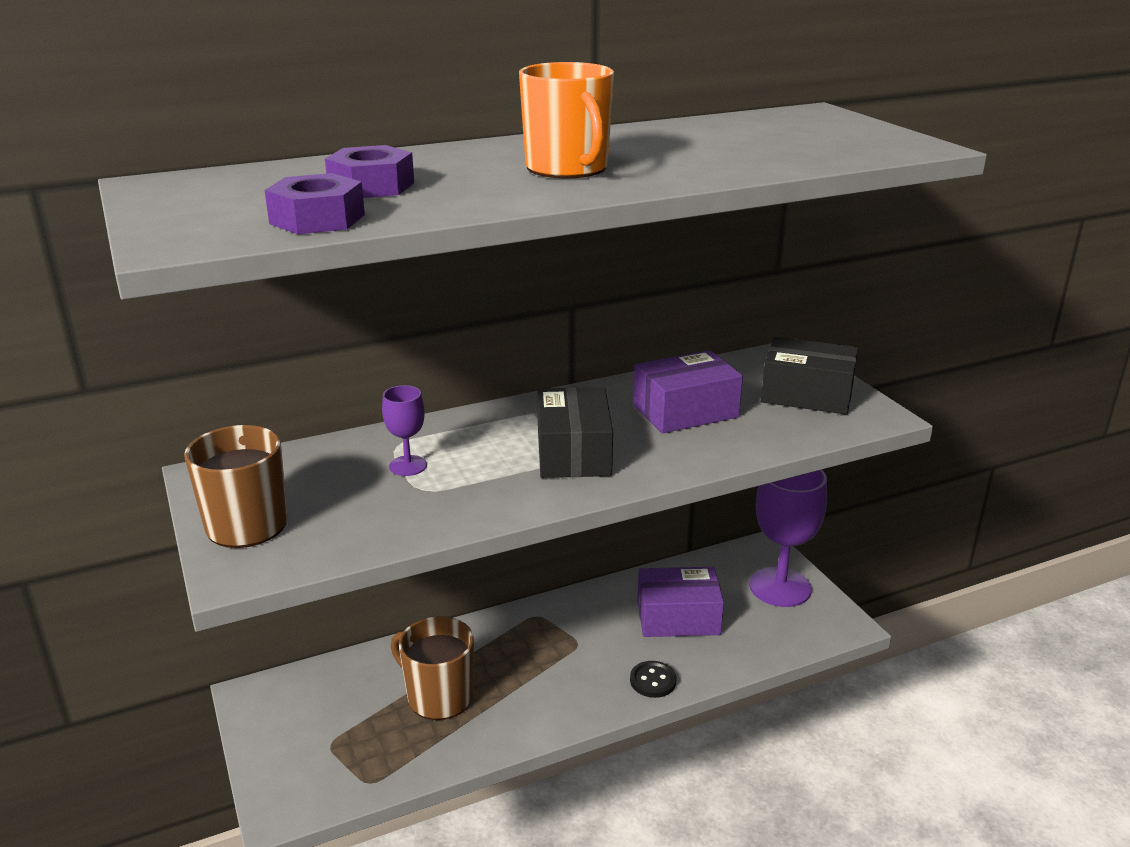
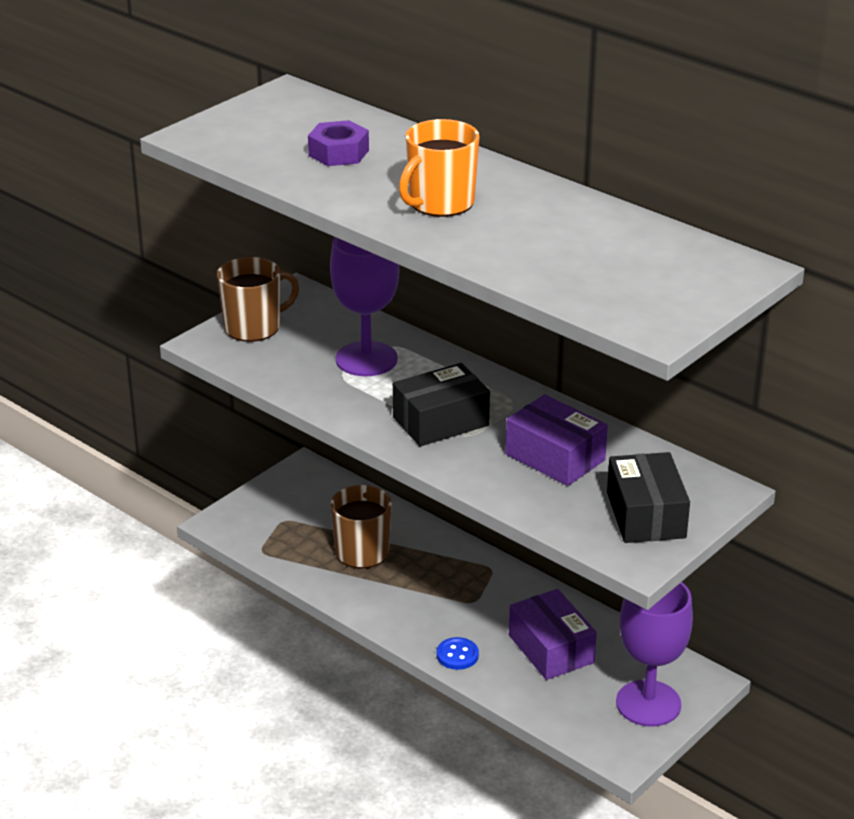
camera: 65 degrees right, 5 degrees up
purple nut [264,173,365,234] -> none
purple goblet [382,385,427,476] -> purple goblet [330,237,399,376], size x2.09
black button [630,661,677,698] -> blue button [437,637,479,670]

